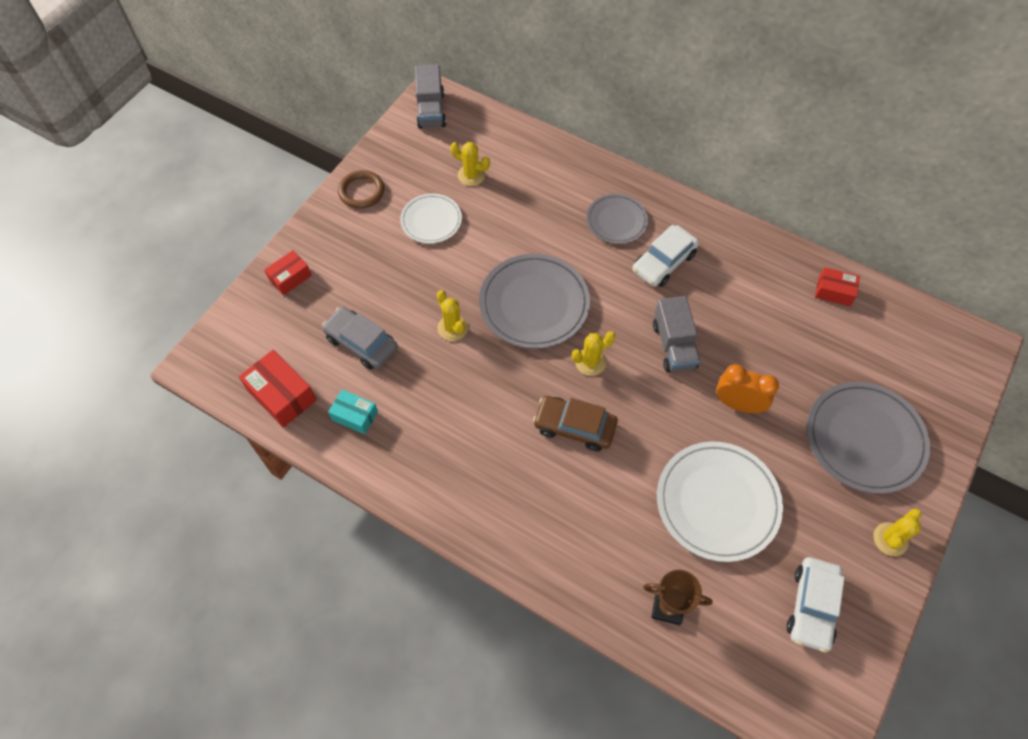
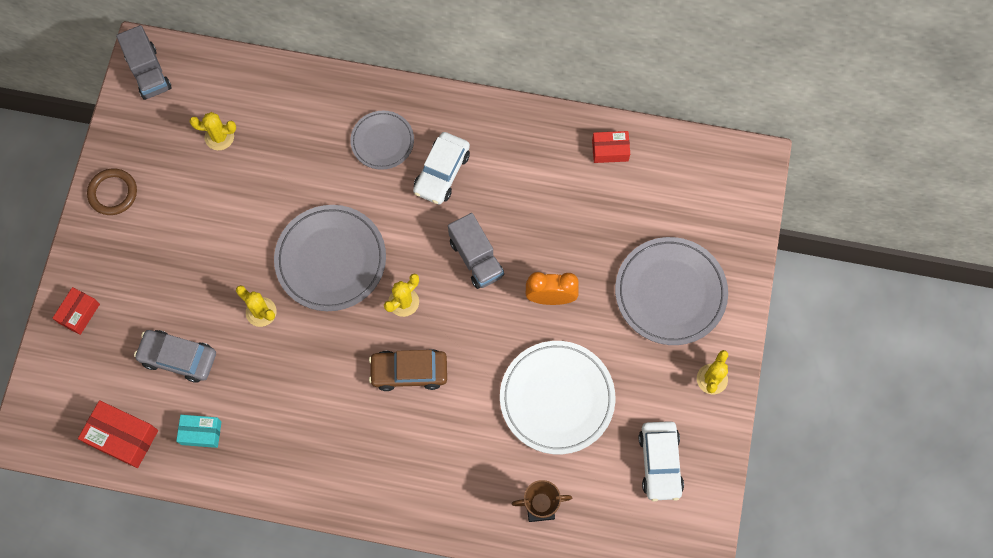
camera: 20 degrees left, 10 degrees up
white plate [400,193,462,244] -> none

